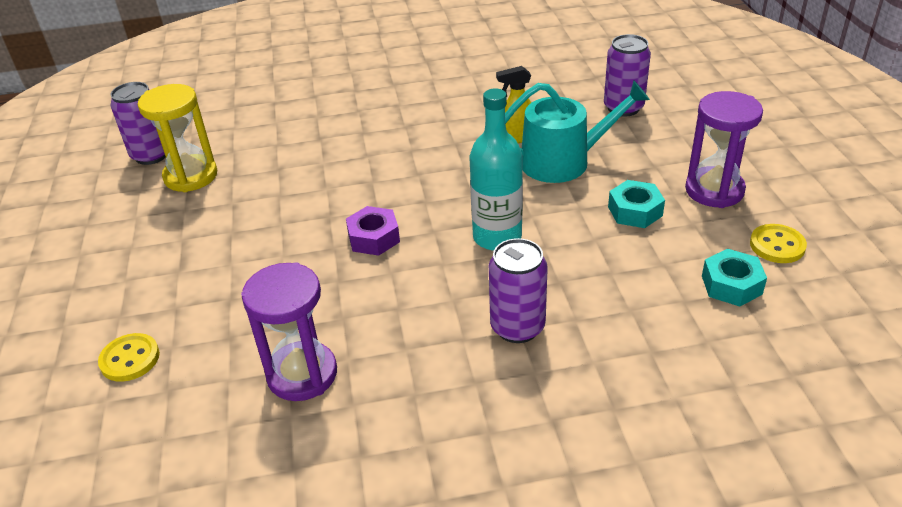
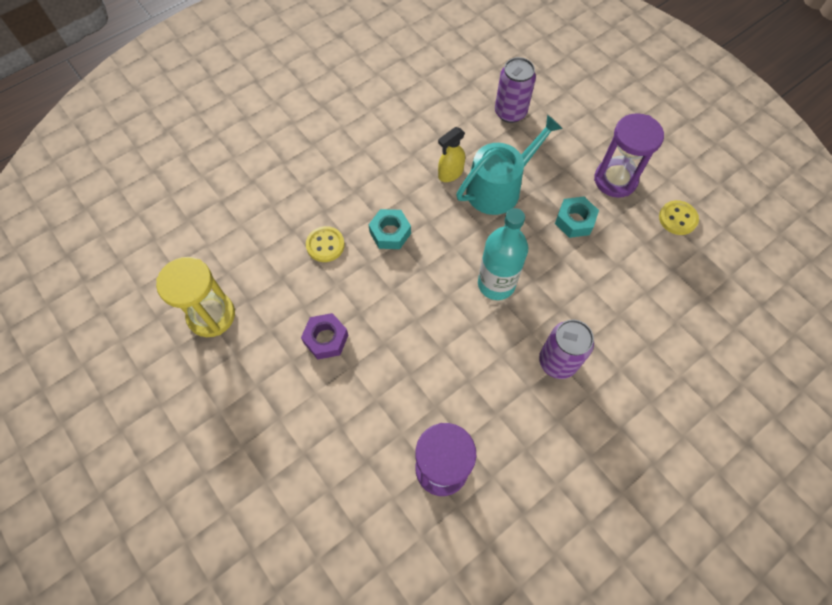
camera: 30 degrees left, 25 degrees up
yellow button [98,333,160,382] -> yellow button moved to [306,226,345,262]
purple can [110,82,166,165] -> none
purple nut [346,206,400,256] -> purple nut moved to [301,313,348,359]
turquoise nut [702,249,767,306] -> turquoise nut moved to [368,209,411,249]

